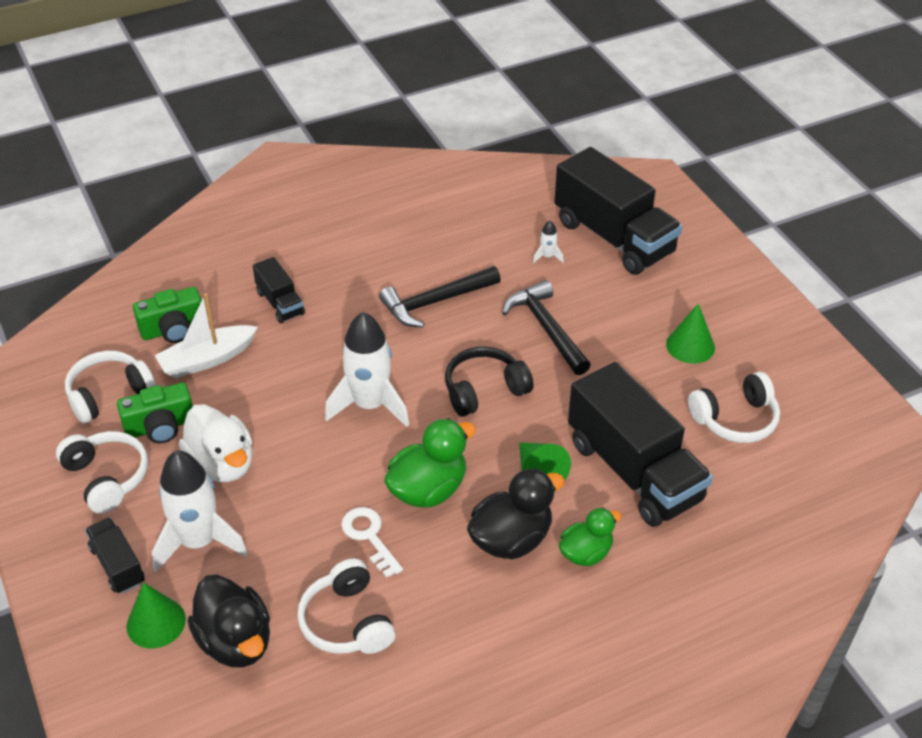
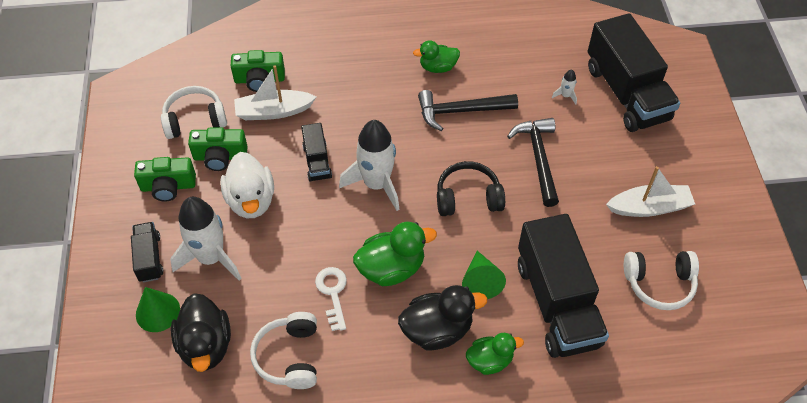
camera: 20 degrees right, 10 degrees up
white headphones [56,431,148,514] -> green camera [134,157,196,201]
black truck [253,257,305,323] -> black truck moved to [301,123,332,182]
green cone [666,304,715,364] -> white boat [606,166,695,217]
none -> green duck [413,41,460,73]

